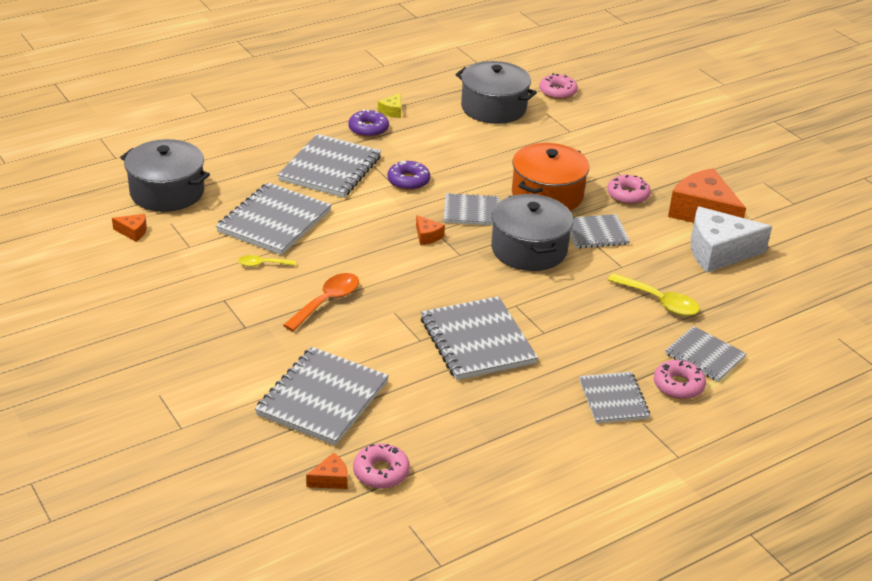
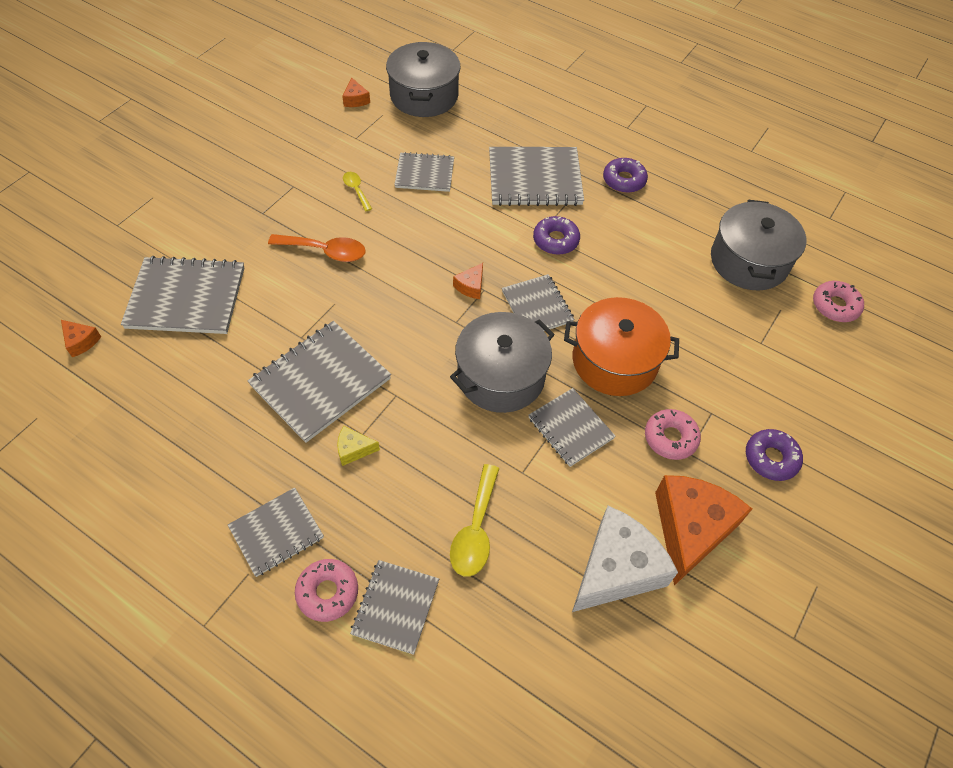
camera: 65 degrees right, 20 degrees up
grey notebook [216,183,332,255] -> grey notebook [394,152,454,192], size x0.61
pink donut [353,443,410,489] -> none
yellow cheese [378,93,401,118] -> yellow cheese moved to [337,426,380,466]
white cheese [691,207,772,273] -> white cheese turned 75 degrees clockwise [572,506,678,612]
none -> purple donut [746,429,803,481]

